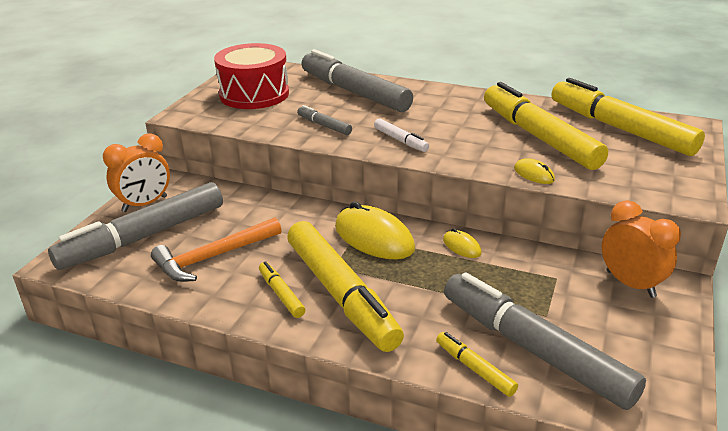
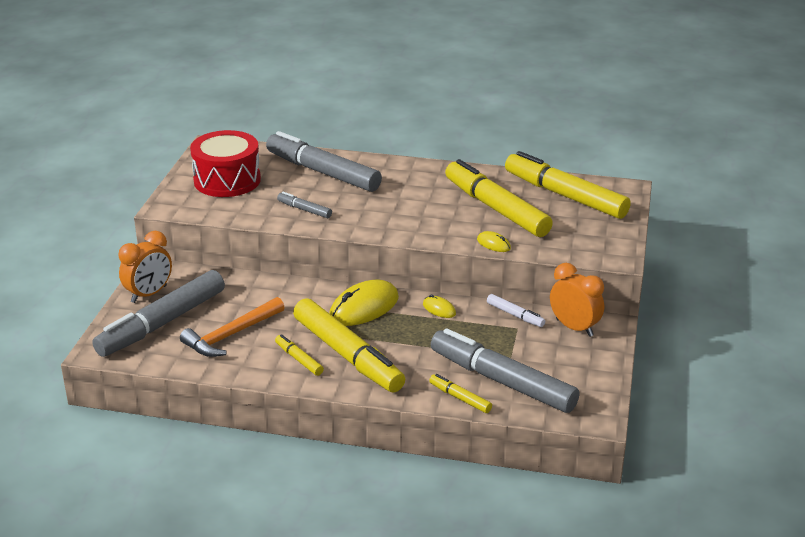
camera: 10 degrees left, 0 degrees up
yellow mouse [335,201,415,260] -> yellow mouse turned 75 degrees counterclockwise [329,279,399,326]
white marker [374,118,429,152] -> white marker moved to [487,294,545,327]

